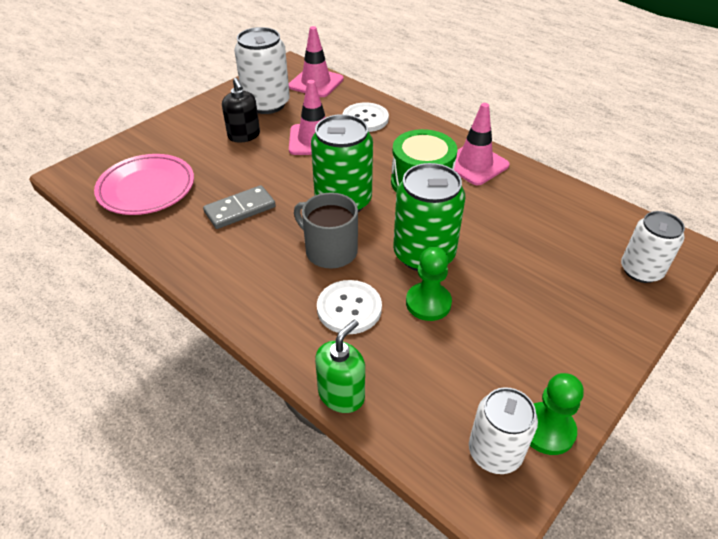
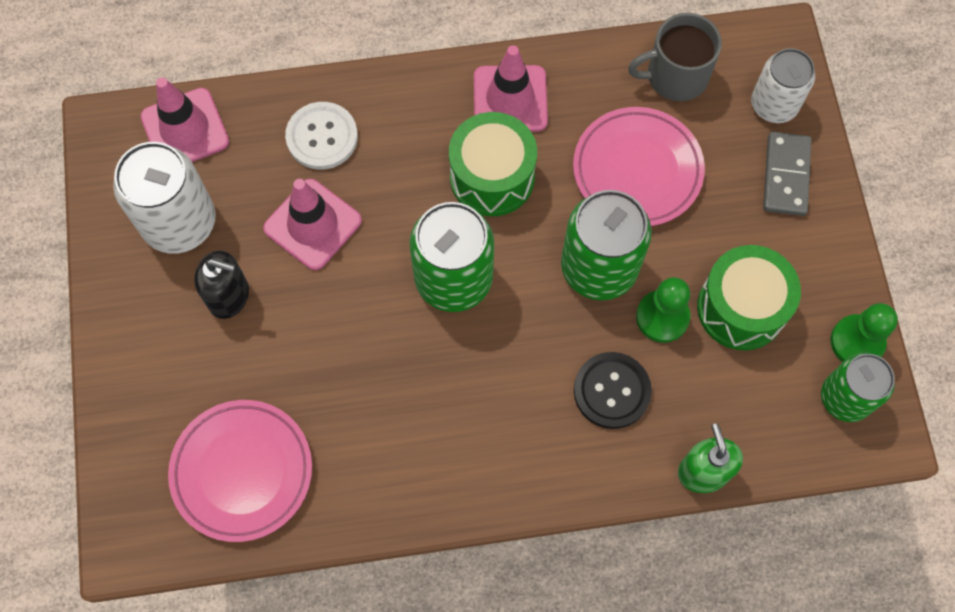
camera: 50 degrees left, 25 degrees up
grey domino [203,185,276,229] -> grey domino moved to [763,132,812,216]
grey mug [294,192,358,269] -> grey mug moved to [628,13,722,101]
white button [317,280,382,334] -> black button [574,352,652,429]
white can [469,387,538,474] -> green can [821,353,895,422]
none -> pink plate [573,107,705,226]
none -> green drum [697,245,801,350]

